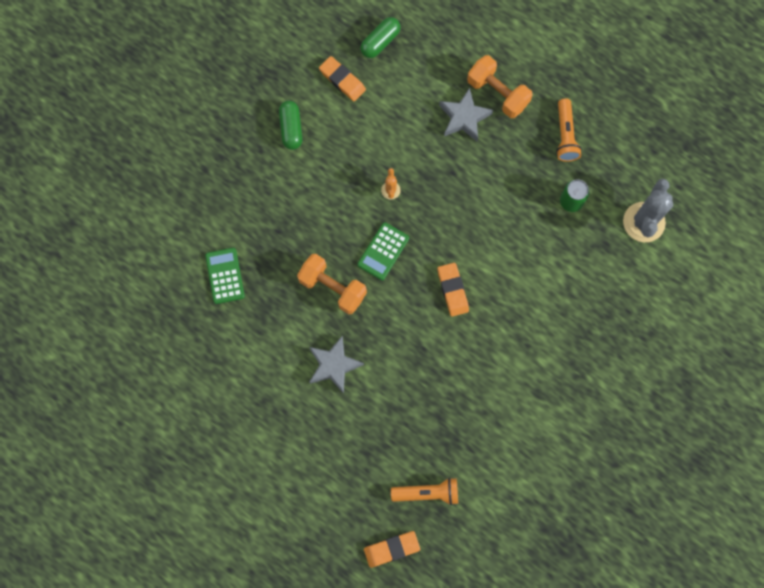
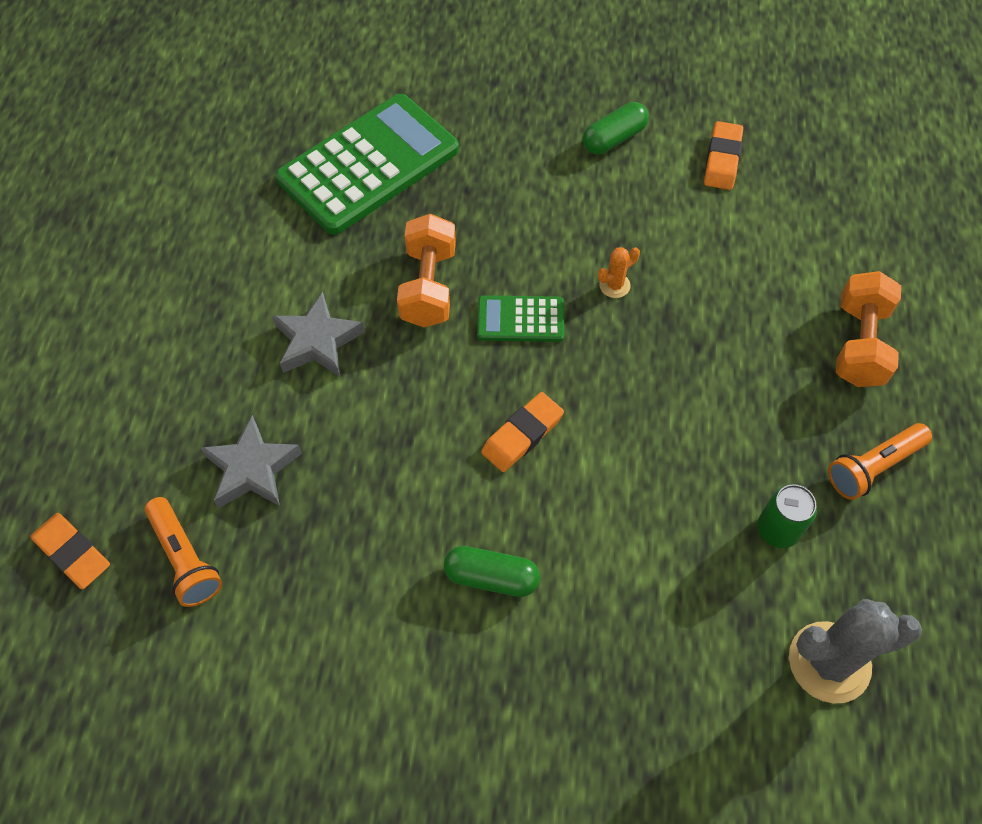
camera: 60 degrees right, 15 degrees down
green calculator [205,248,245,304] -> green calculator [276,94,459,235], size x2.09
green capsule [360,17,401,58] -> green capsule moved to [444,546,540,597]
grey star [439,88,493,141] -> grey star moved to [201,415,302,508]

